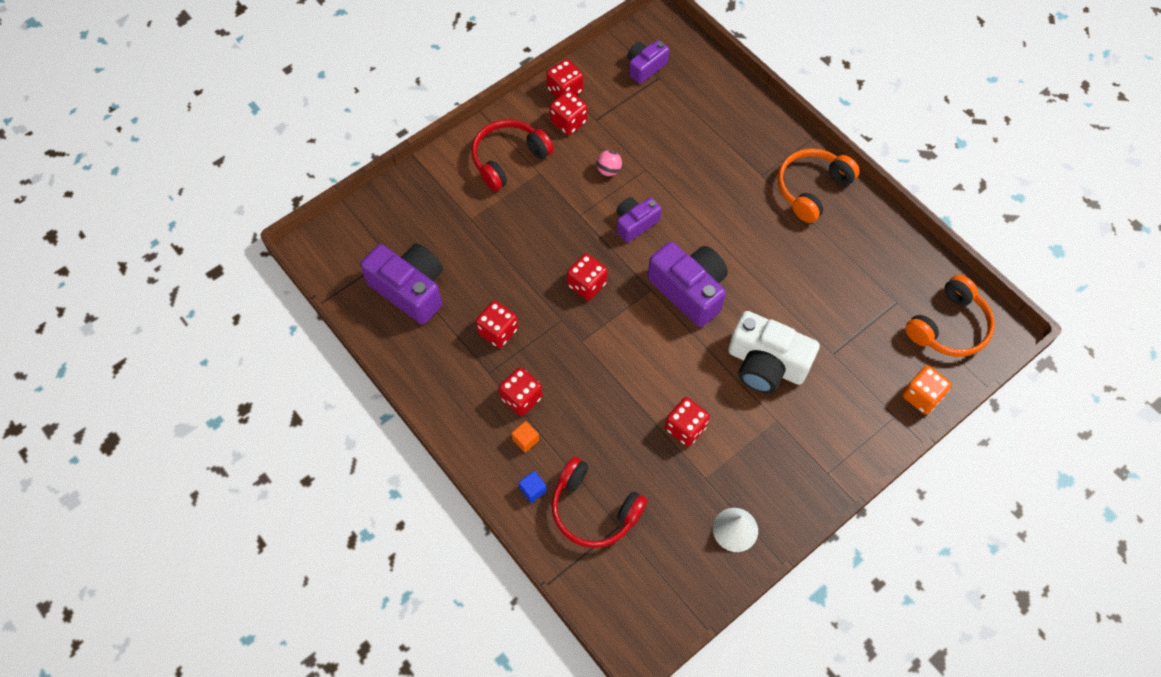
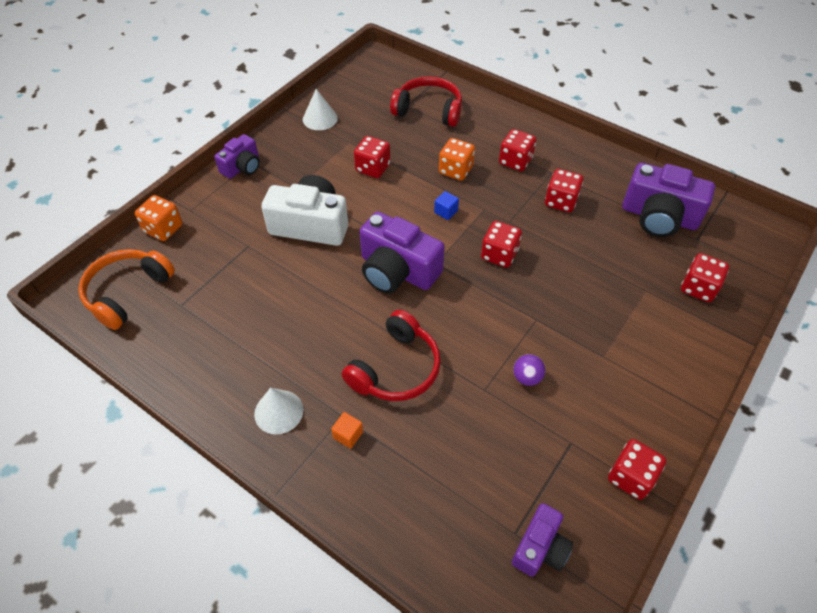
camera: 165 degrees right, 10 degrees down
red headphones [472,119,554,191] -> red headphones moved to [342,310,441,401]
orange cube [511,421,539,452] -> orange cube moved to [331,412,363,449]
blue cube [519,471,547,503] -> blue cube moved to [434,191,459,220]
red dice [550,91,587,135] -> red dice moved to [681,253,729,302]
pink ball [596,150,622,176] -> purple ball [513,354,545,386]
purple camera [616,197,662,243] -> purple camera moved to [214,134,260,179]
orange headphones [778,148,860,223] -> white cone [254,388,303,434]
none -> orange dice [439,138,475,181]

